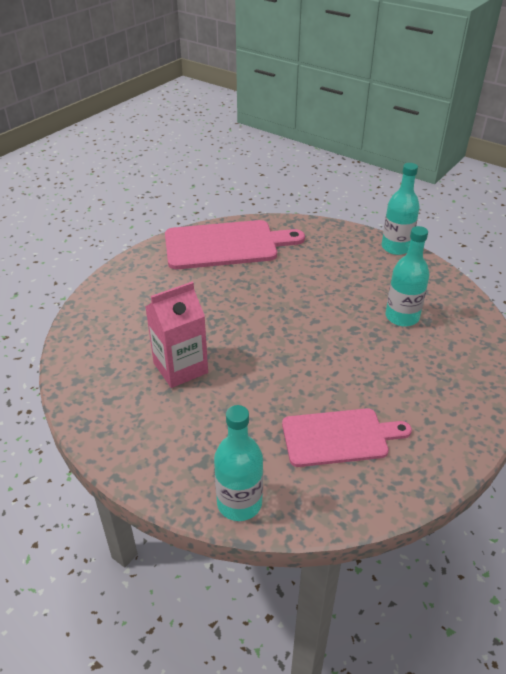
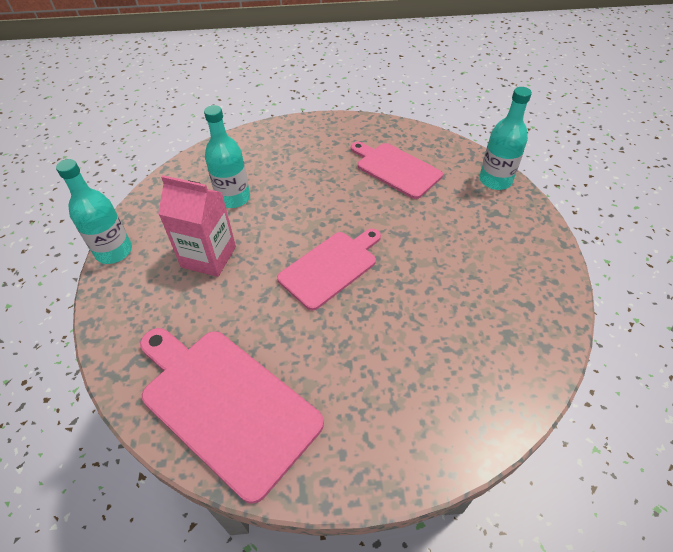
camera: 130 degrees left, 10 degrees up
pink carton [145,282,208,388] -> pink carton moved to [158,175,236,277]
none -> pink cutting board [277,229,381,311]

